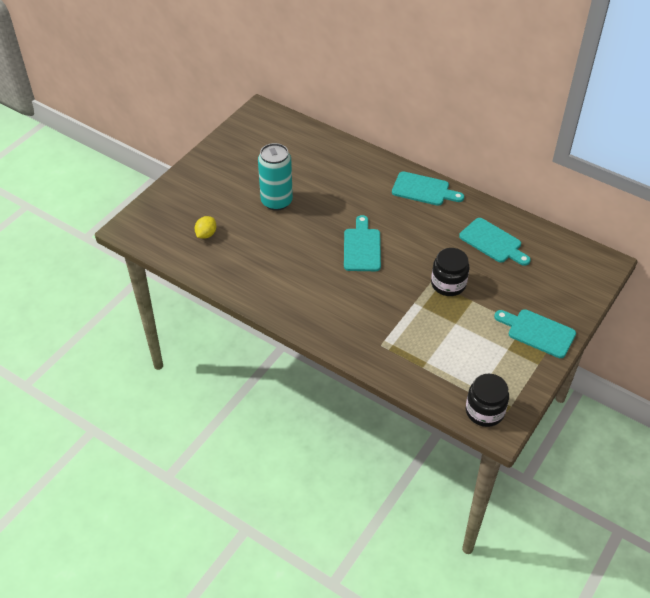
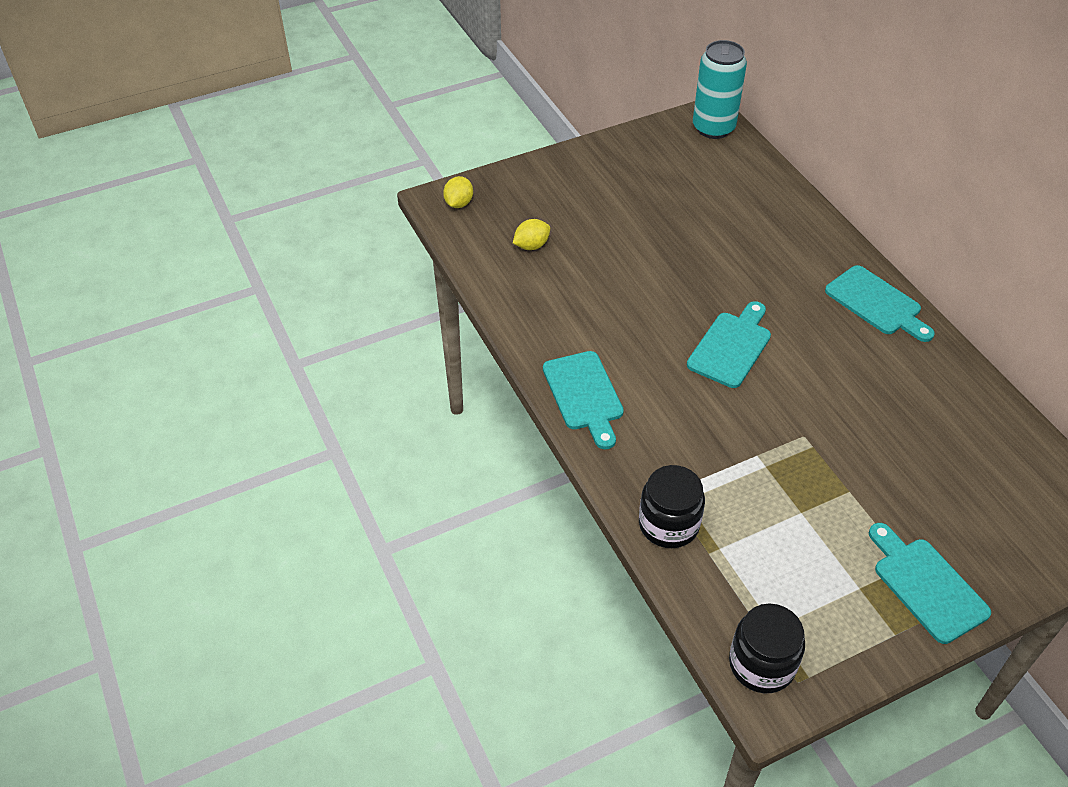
camera: 30 degrees right, 0 degrees up
turquoise can [258,143,293,211] -> turquoise can moved to [693,40,747,139]
black jar [431,248,469,296] -> black jar moved to [639,465,705,548]
turquoise cutting board [459,218,531,266] -> turquoise cutting board moved to [543,351,624,449]
none -> yellow lemon [443,176,473,208]

